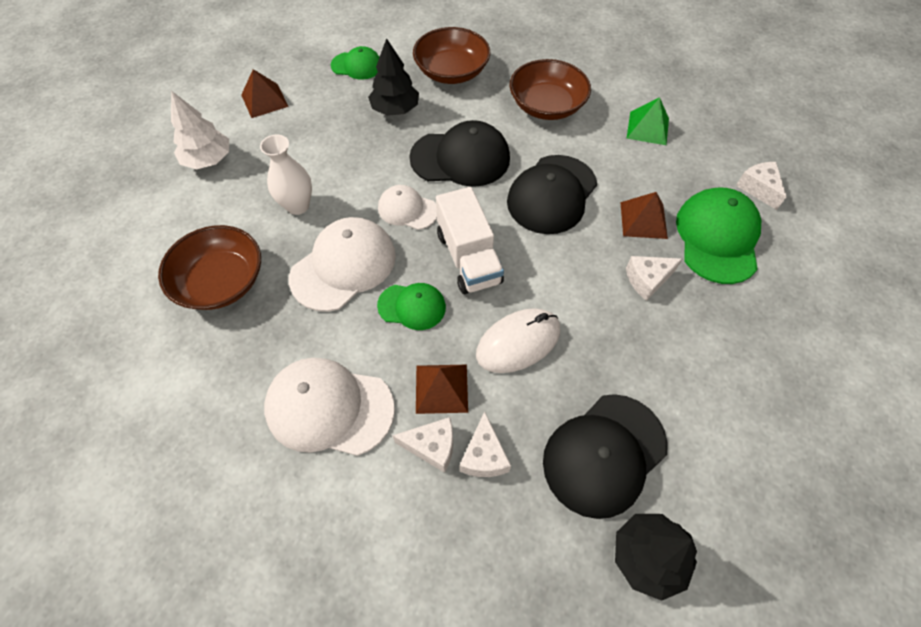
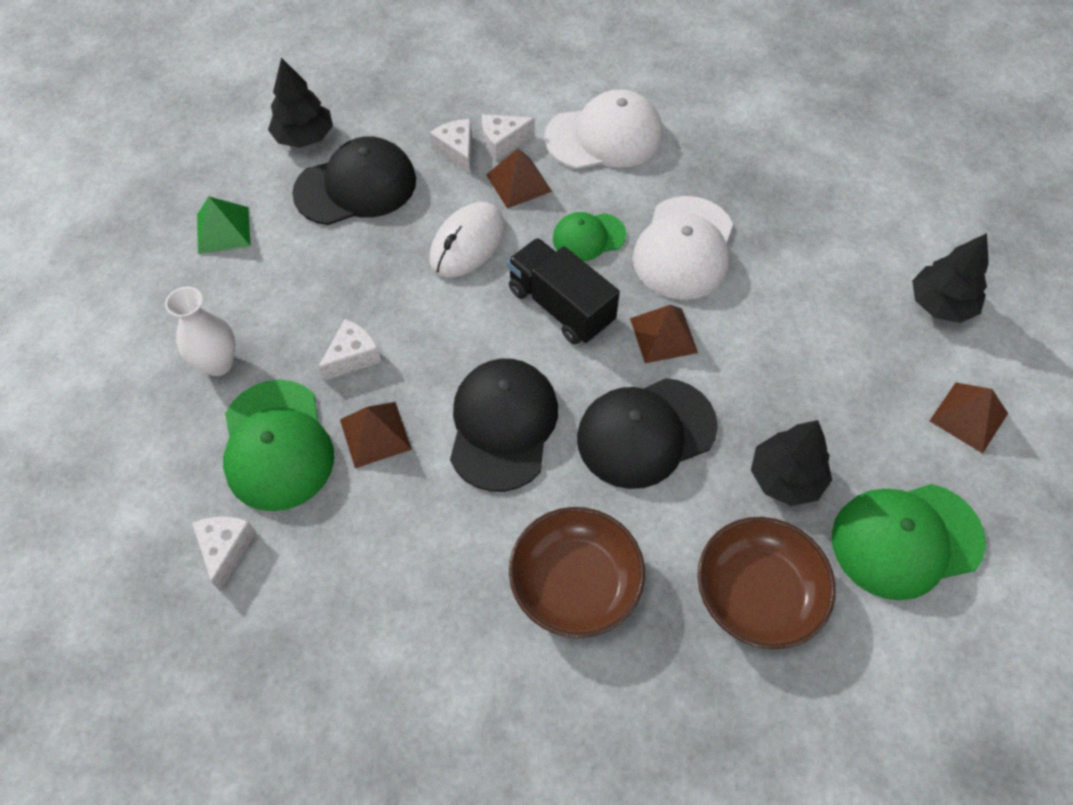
camera: 155 degrees right, 0 degrees up
brown bowl [158,225,261,310] -> none
white tree [171,91,229,170] -> black tree [912,233,989,323]
white vase [260,135,312,215] -> white vase moved to [165,287,235,376]
green cap [330,46,379,80] -> green cap [832,484,986,601], size x1.72
white cap [378,185,437,230] -> brown pyramid [630,305,698,363]
white truck [436,187,504,294] -> black truck [507,238,620,344]
black cap [543,394,668,519] -> black cap turned 45 degrees clockwise [292,136,416,225]
green pyramid [627,97,669,145] -> green pyramid moved to [197,196,251,254]
white cheese [736,162,787,210] -> white cheese turned 135 degrees counterclockwise [192,517,256,591]

